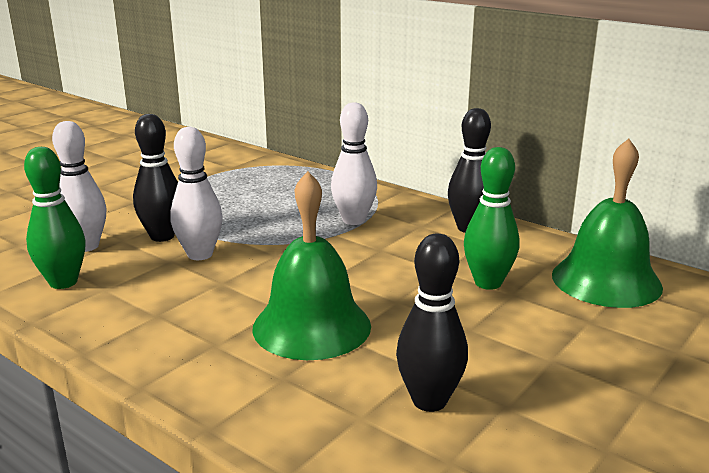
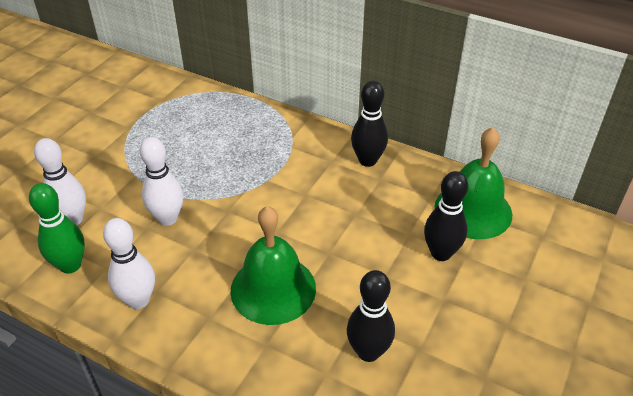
camera: 10 degrees left, 20 degrees up
black bowling pin [133,114,178,242] -> black bowling pin moved to [424,171,468,261]
white bowling pin [331,102,377,225] -> white bowling pin moved to [103,218,155,309]
green bowling pin [464,147,520,290] -> none

